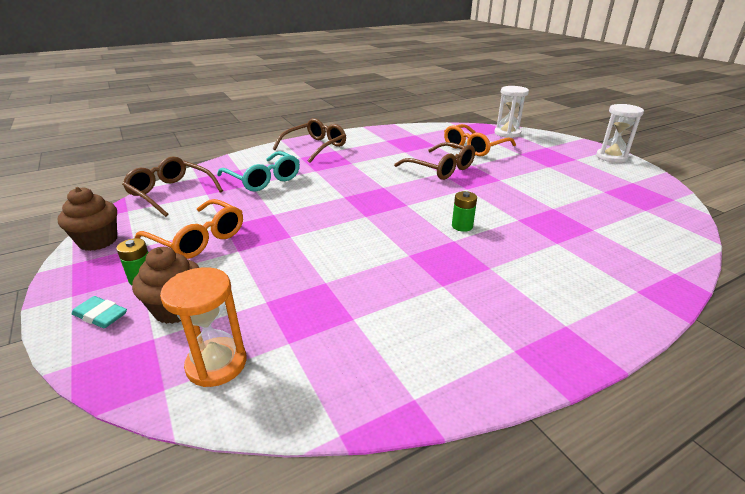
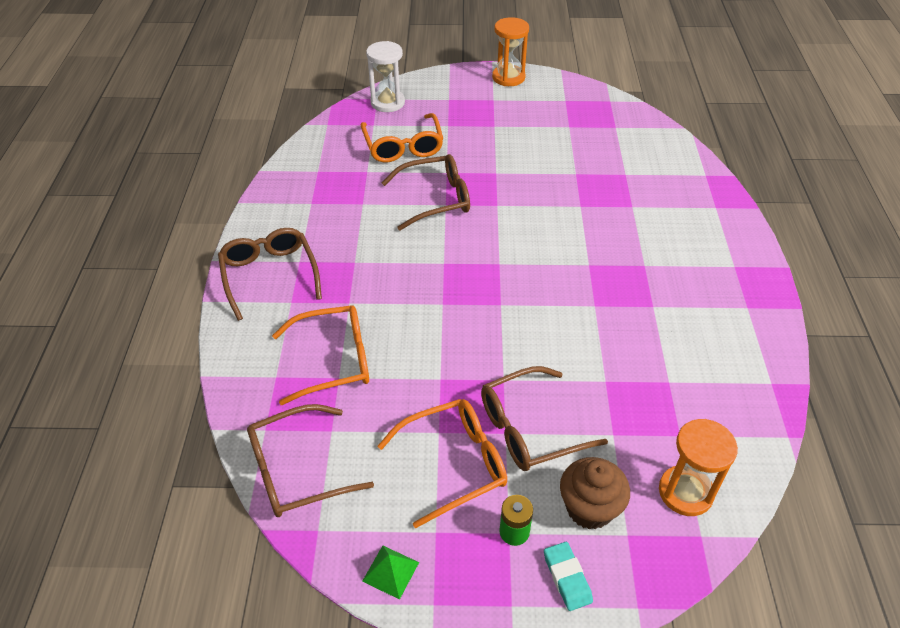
camera: 60 degrees left, 15 degrees up
brown cupcake [58,187,117,251] -> green pyramid [362,546,419,600]
turquoise eraser [71,296,127,328] -> turquoise eraser turned 75 degrees counterclockwise [544,542,593,611]
turquoise glasses [217,151,300,191] -> orange glasses [272,305,369,405]
green battery [452,191,477,232] -> none
white hourglass [596,104,644,163] -> orange hourglass [492,17,529,86]
none -> brown glasses [481,366,608,471]

